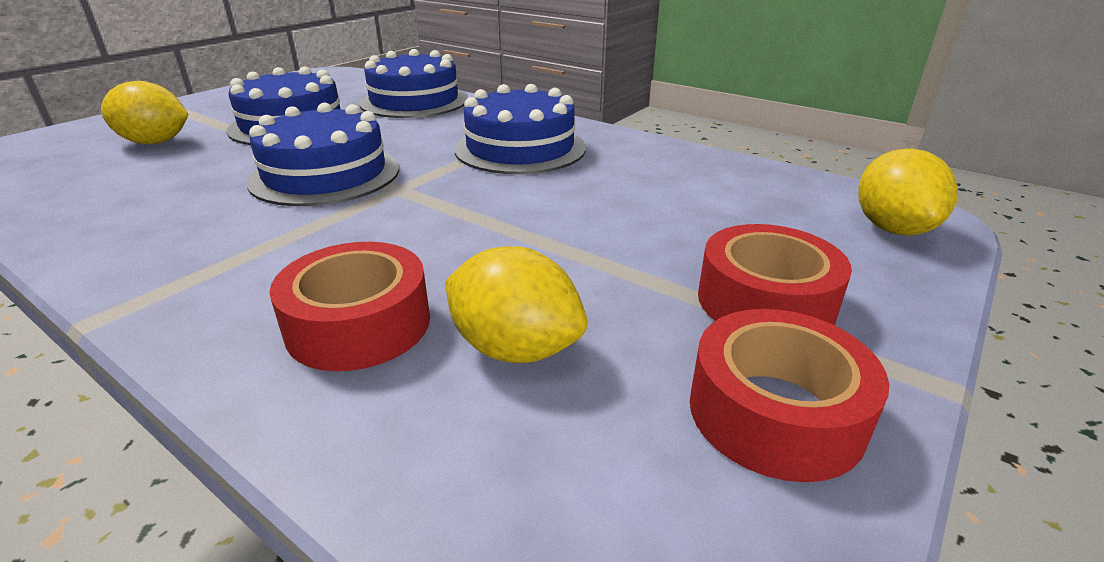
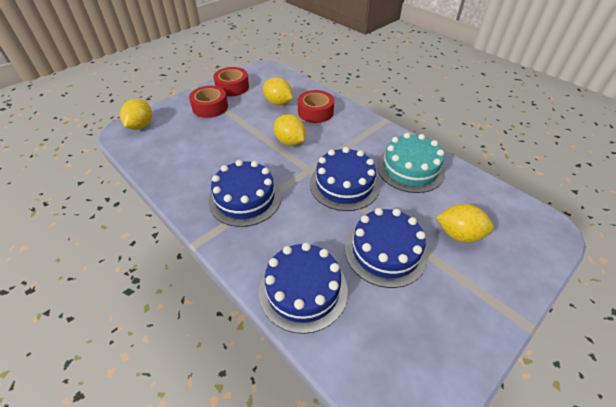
camera: 170 degrees left, 15 degrees up
none -> yellow lemon [274,114,306,146]
none -> turquoise cake [377,133,445,193]

